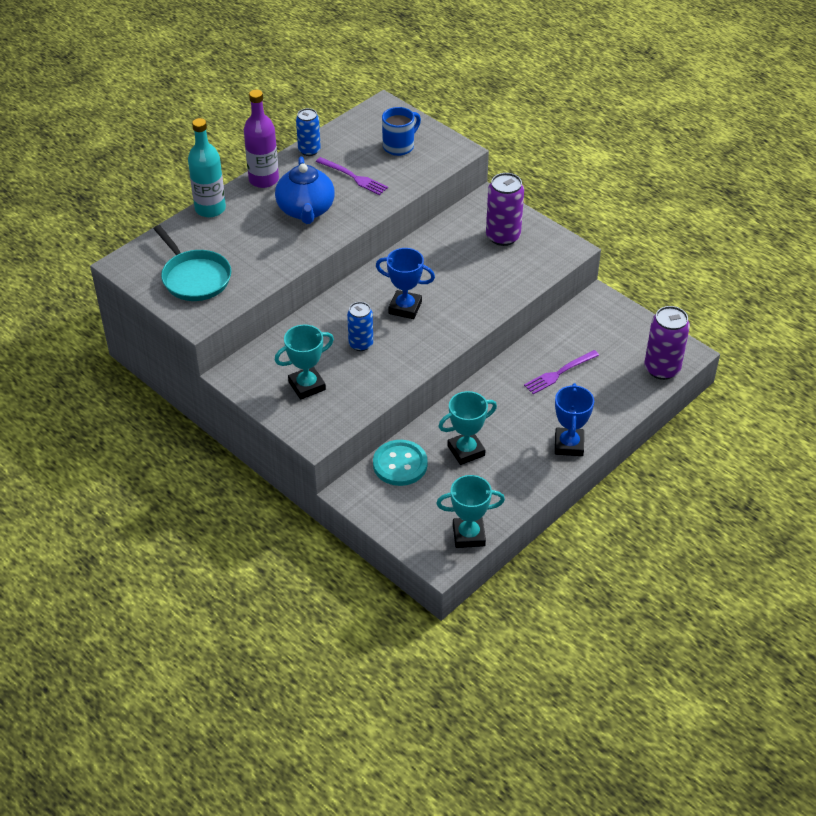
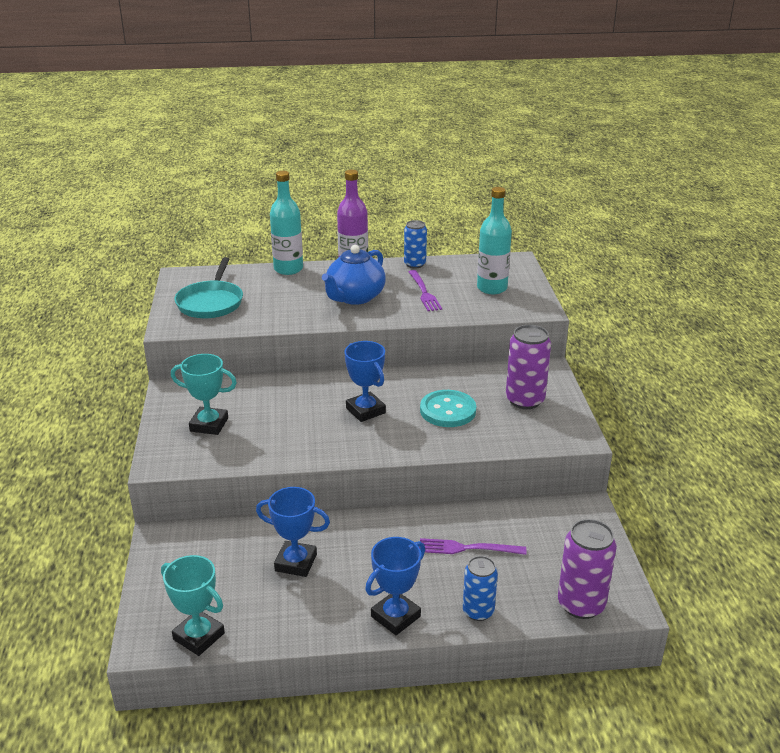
camera: 40 degrees right, 15 degrees down
blue can [347,302,373,351] -> blue can moved to [463,556,498,621]
turquoise button [373,440,428,486] -> turquoise button moved to [420,390,476,427]
blue mug [382,107,421,156] -> turquoise bottle [477,187,512,294]
turquoise trophy [438,391,497,465] -> blue trophy [256,487,330,577]

